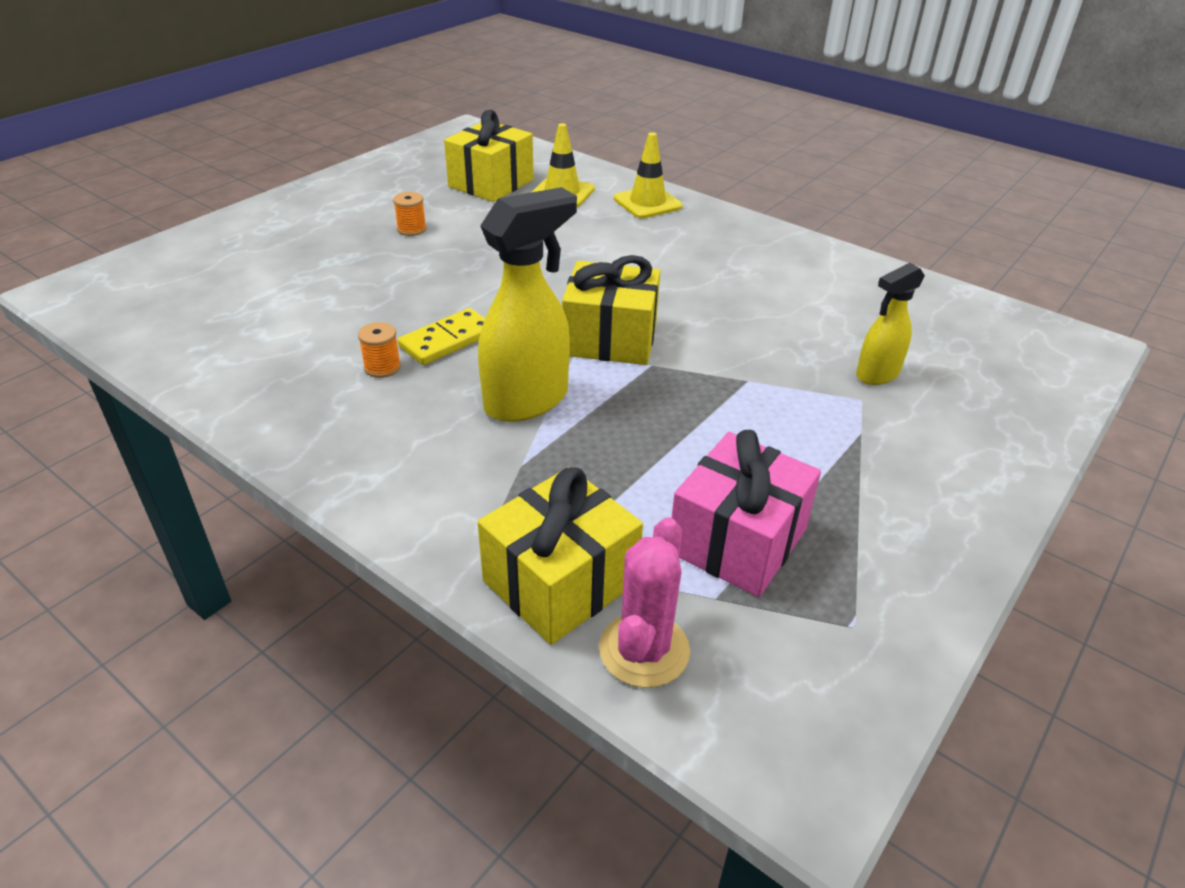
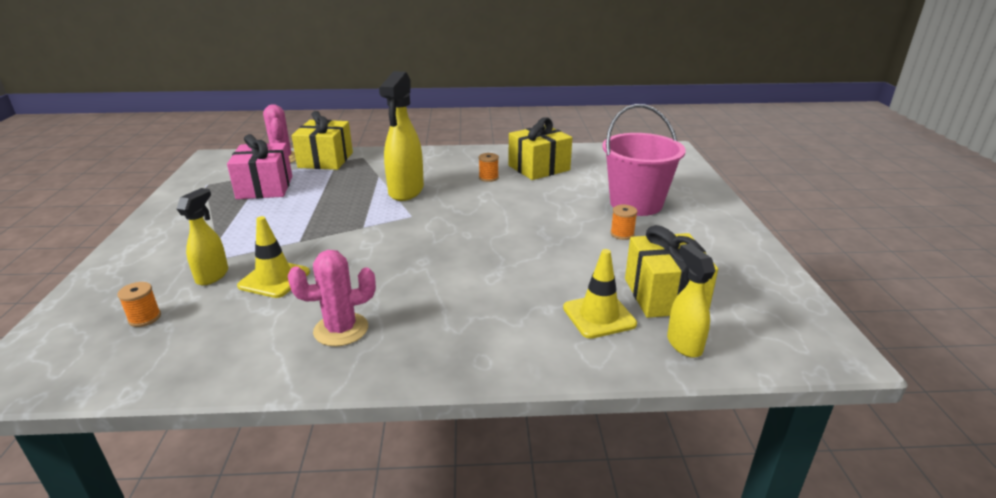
camera: 140 degrees right, 10 degrees down
yellow domino [398,308,485,365] -> none
yellow gift [562,255,661,365] -> yellow gift moved to [508,117,572,180]
yellow traffic cone [614,132,683,218] -> yellow traffic cone moved to [237,216,310,298]
none -> orange spool [117,282,161,327]
none -> pink cactus [288,250,376,346]
none -> pink bucket [602,104,686,216]
none -> yellow spray bottle [667,244,715,358]

